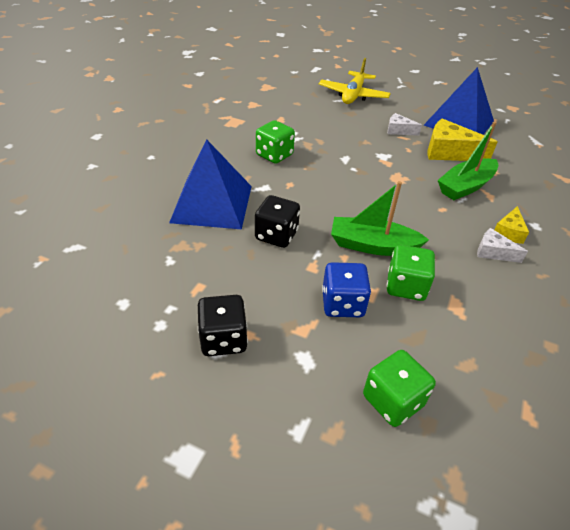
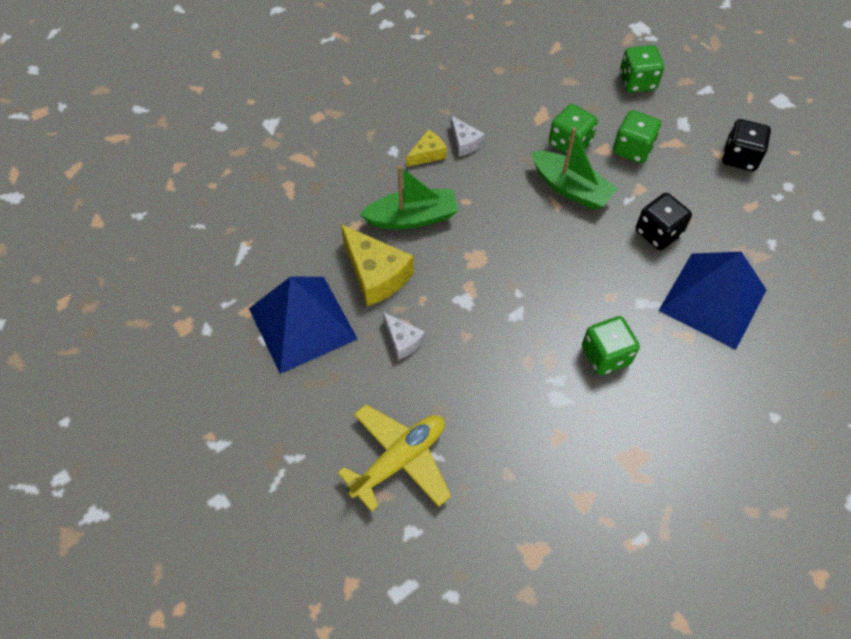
camera: 150 degrees left, 15 degrees up
blue dice [322,262,371,317] -> green dice [613,110,661,164]

